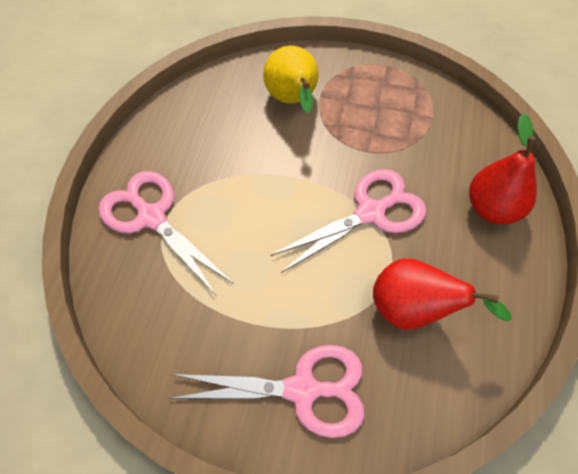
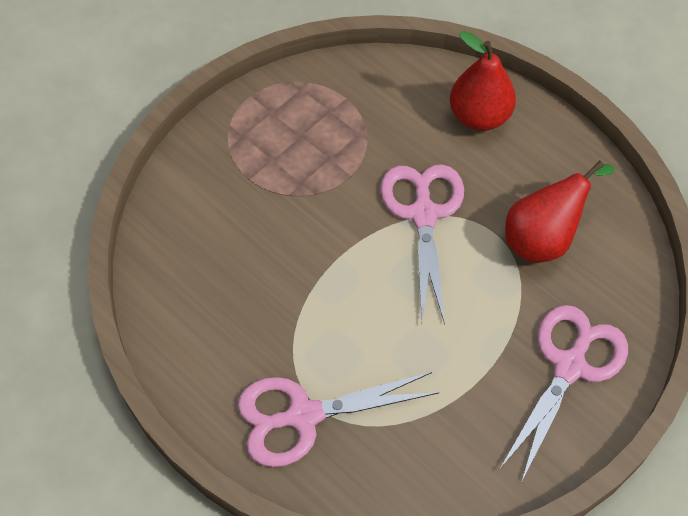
camera: 60 degrees left, 0 degrees up
yellow pear [263,46,318,113] -> none

